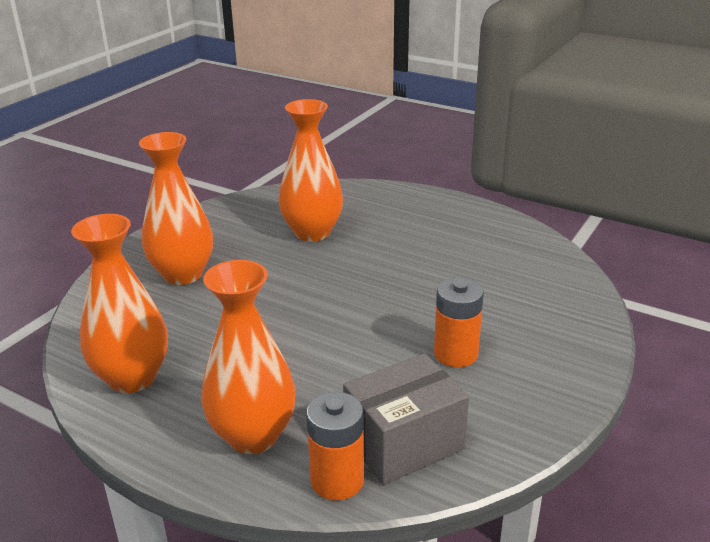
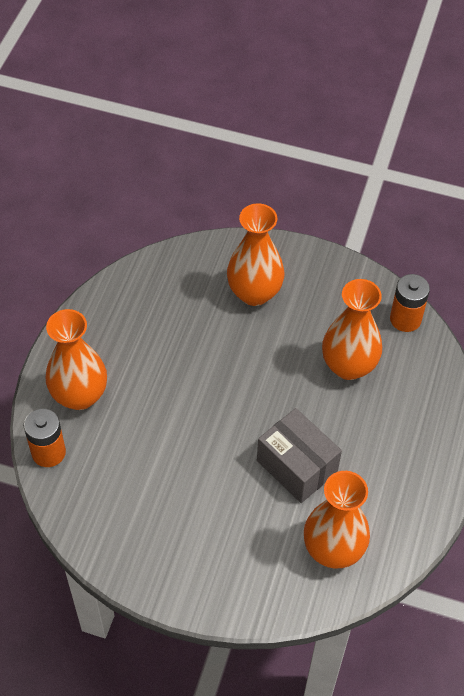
camera: 75 degrees right, 25 degrees up
orange vase [71,214,168,393] -> orange vase moved to [304,471,370,568]
grey box [343,353,469,485] -> grey box moved to [257,408,342,503]
orange battery [434,277,484,367] -> orange battery moved to [390,274,430,332]

